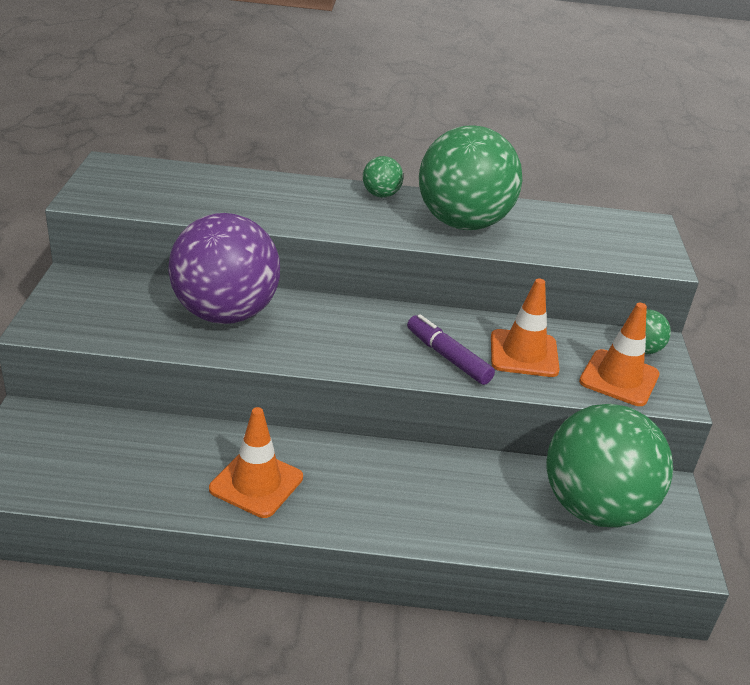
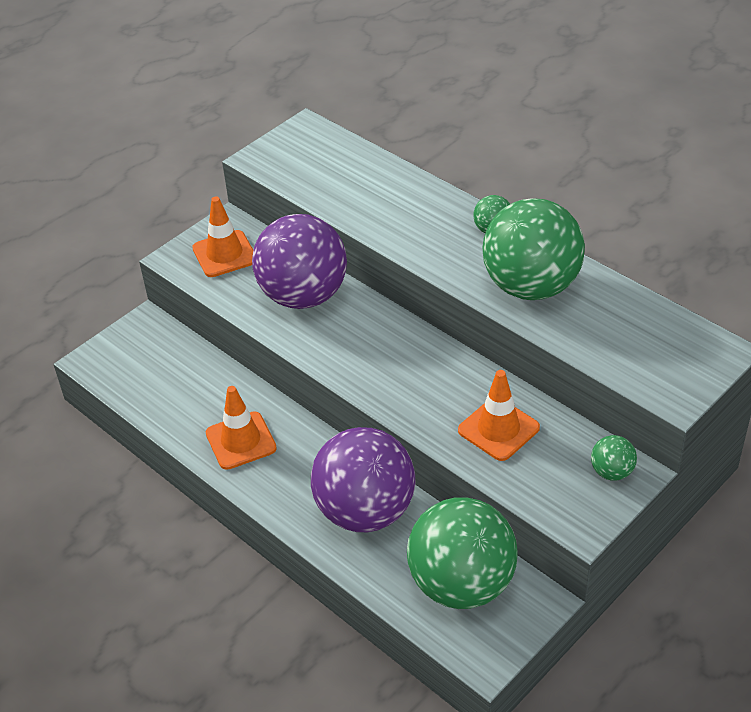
camera: 45 degrees right, 10 degrees up
purple marker [407,314,495,385] -> none
orange traffic cone [579,303,660,406] -> orange traffic cone moved to [192,196,253,277]
none -> purple ball [311,427,416,532]

